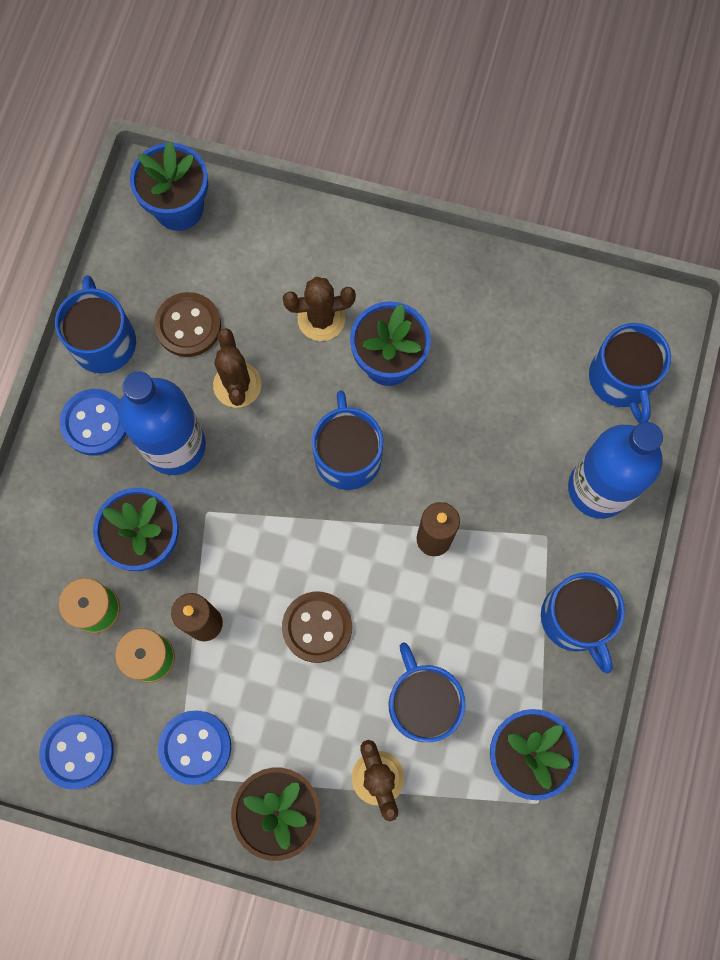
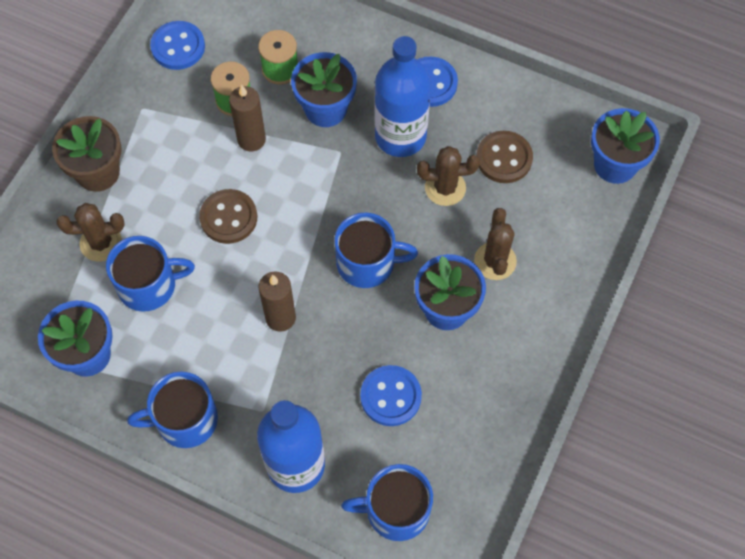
camera: 100 degrees right, 10 degrees down
blue mug [55,275,136,374] -> none
blue button [158,710,231,785] -> blue button moved to [360,365,422,426]

